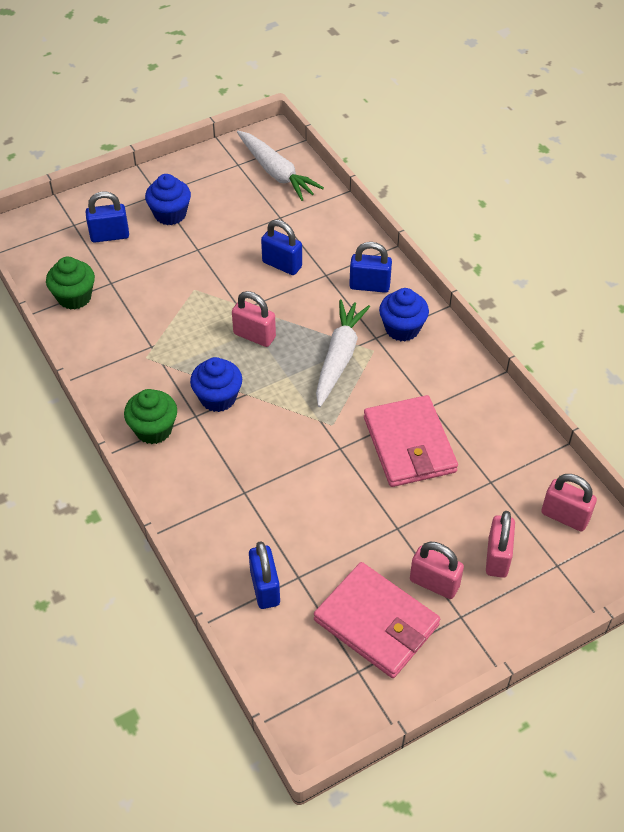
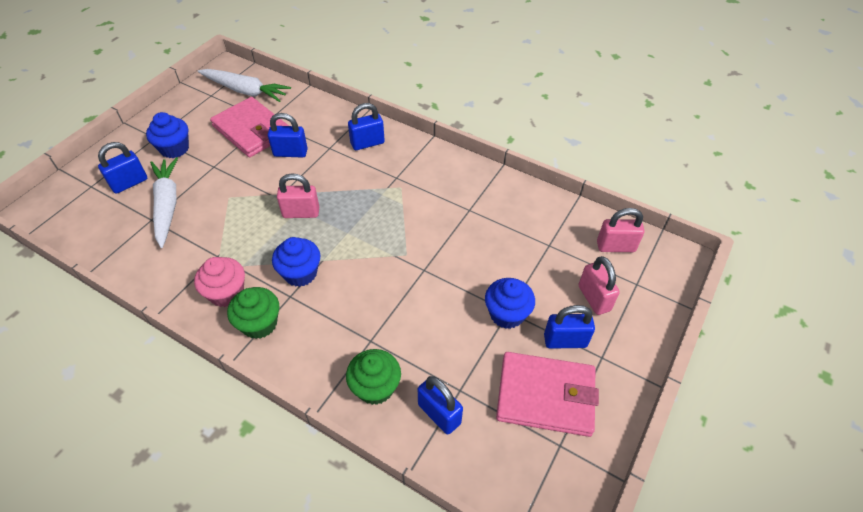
camera: 30 degrees left, 0 degrees up
green cupcake [46,257,95,310] -> green cupcake moved to [346,349,401,405]
white carrot [316,300,370,407] -> white carrot moved to [150,157,178,248]
pink wallet [364,395,458,487] -> pink wallet moved to [210,97,289,158]
blue cupcake [379,288,429,341] -> blue cupcake moved to [485,278,535,329]
pink padlock [410,542,464,599] -> blue padlock [544,305,595,349]
none -> pink cupcake [194,257,245,307]

